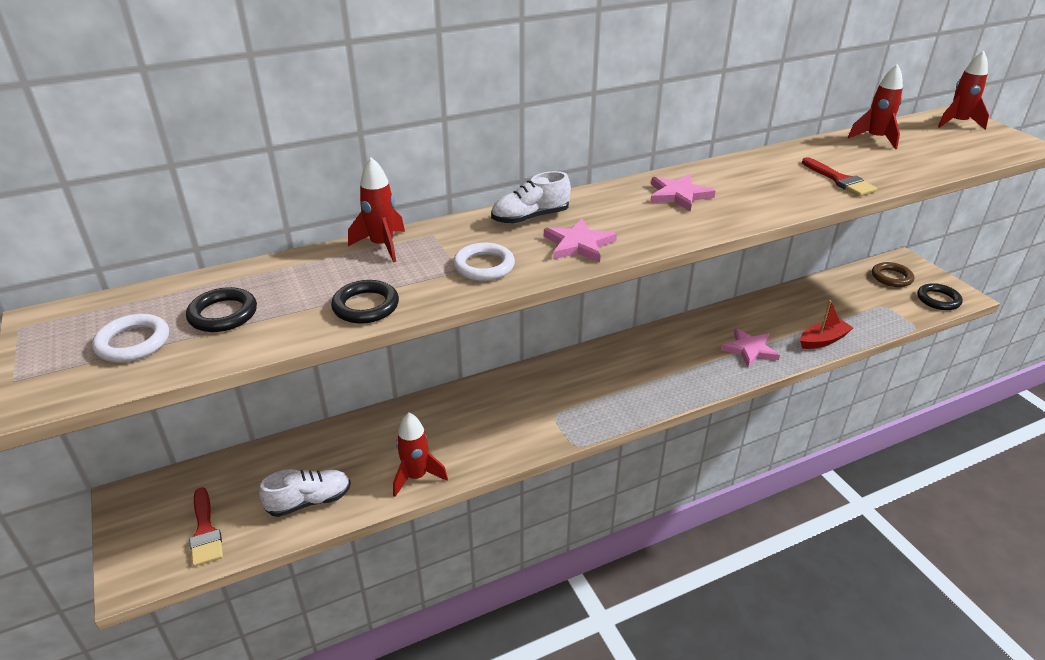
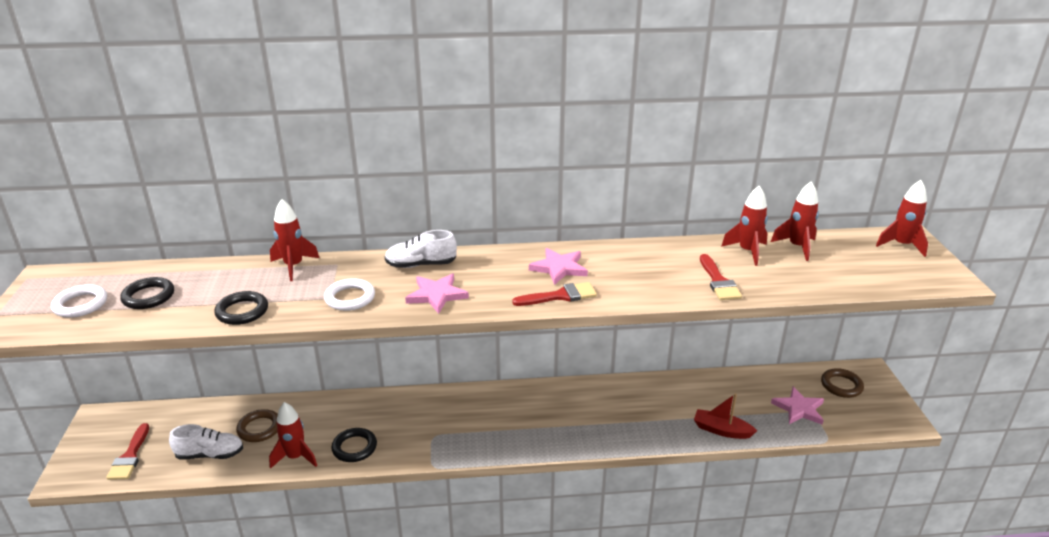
camera: 20 degrees right, 5 degrees down
pink star [721,328,780,367] -> pink star moved to [771,387,824,425]
red boat [800,300,853,349] -> red boat turned 150 degrees counterclockwise [694,393,757,439]
black ring [917,283,963,310] -> black ring moved to [331,428,377,462]
none -> brown ring [236,409,278,442]
none -> red brush [512,282,597,306]
none -> red rocket [721,186,768,266]

